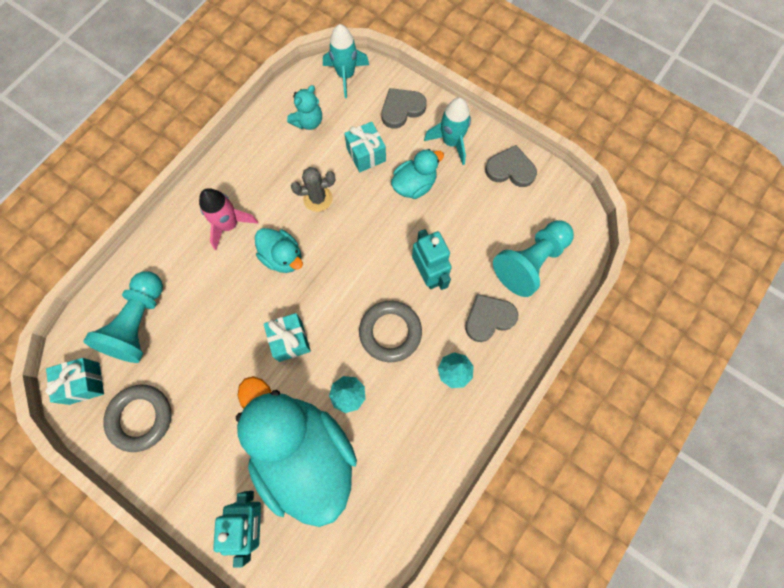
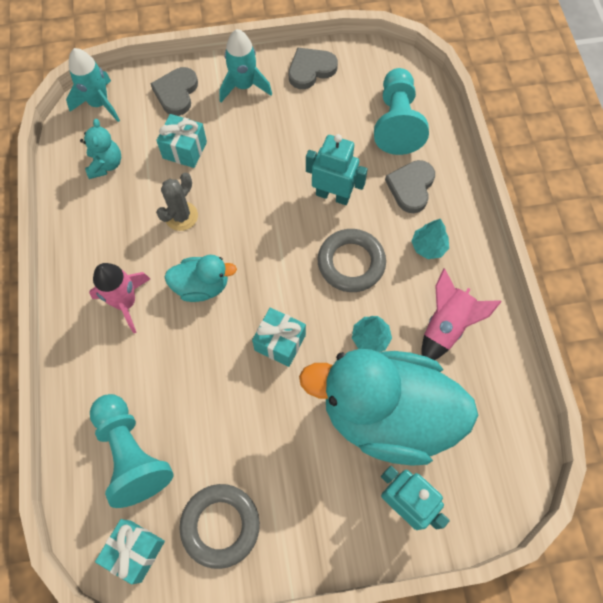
camera: 45 degrees left, 5 degrees down
turquoise duck [391,149,444,199] -> none
none -> pink rocket [421,268,502,360]

